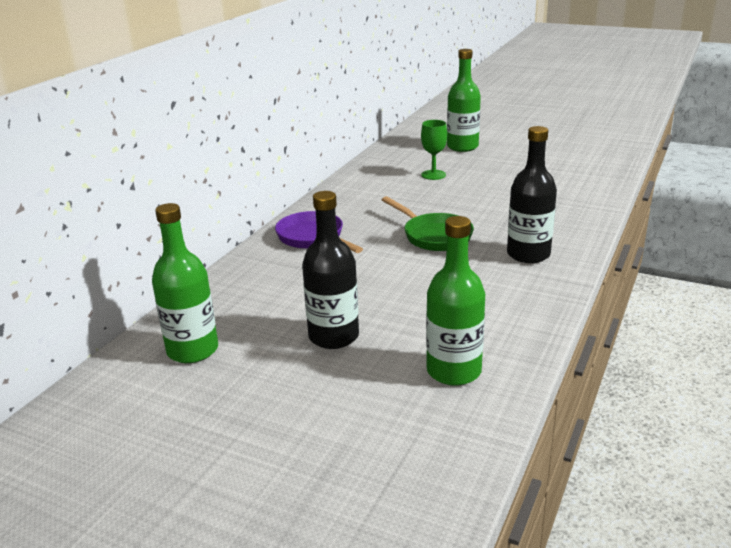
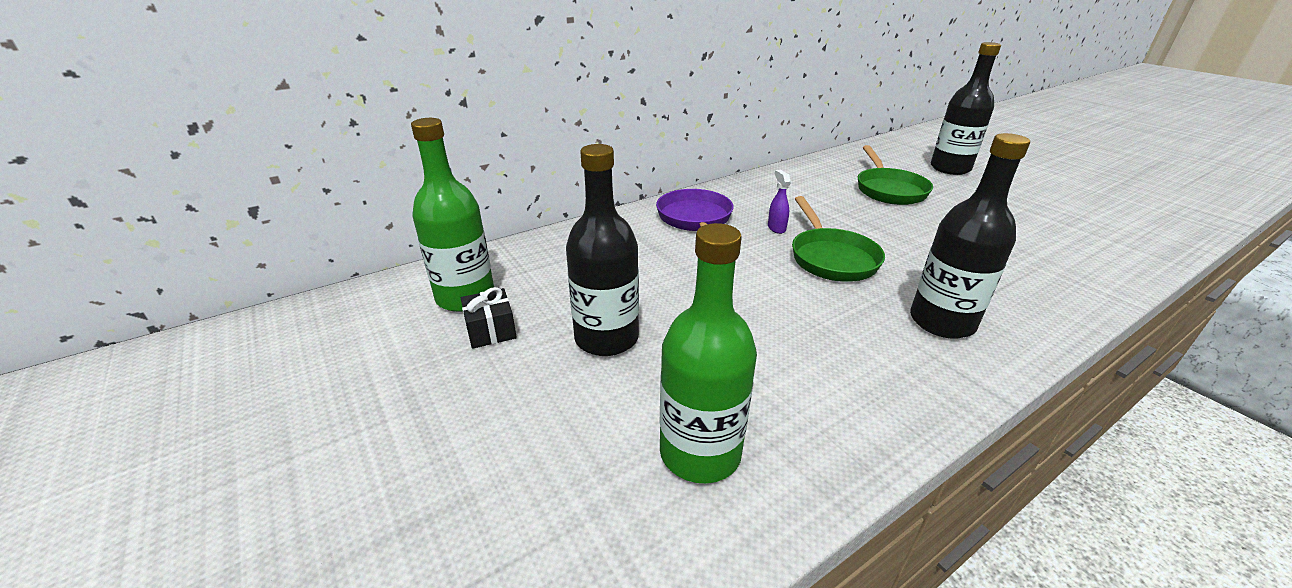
camera: 30 degrees right, 5 degrees up
green goblet [421,120,447,180] -> green pan [858,145,933,205]
green bottle [447,49,481,152] -> black bottle [931,42,1001,175]
none -> black gift [461,287,517,349]
none -> purple spray bottle [768,170,791,234]

